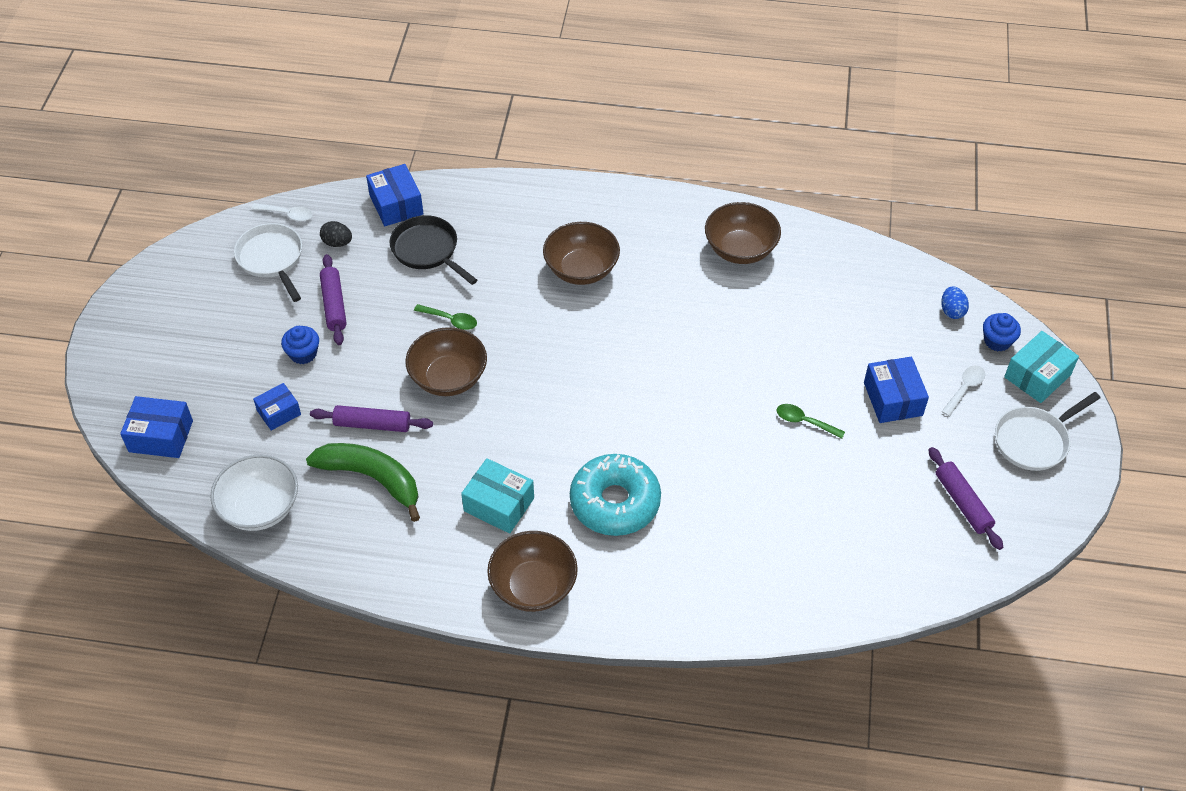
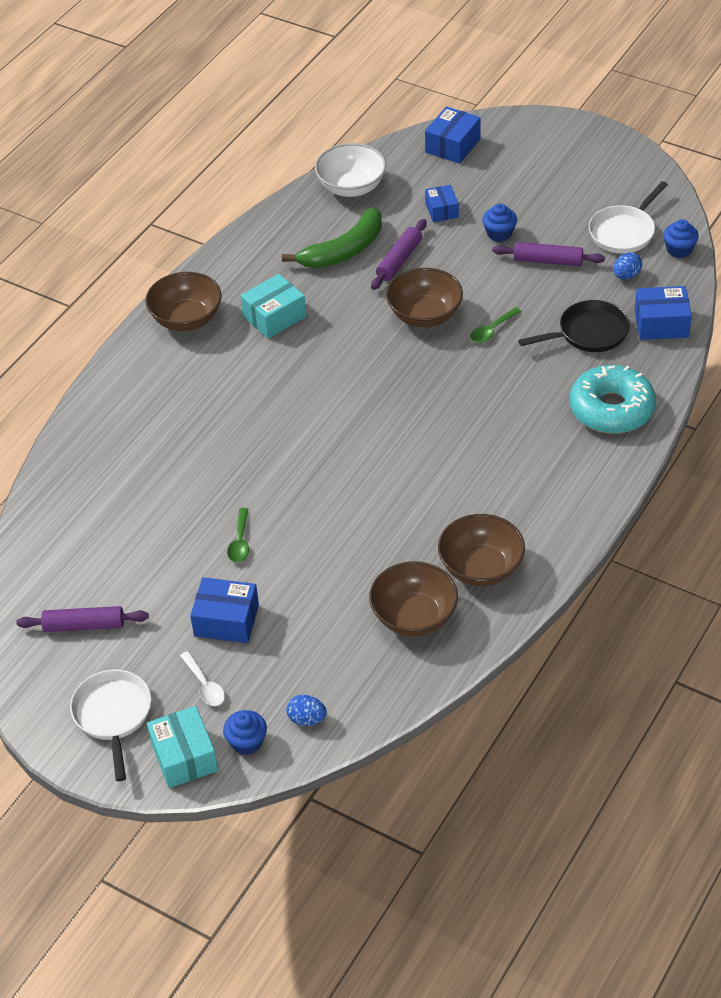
camera: 115 degrees right, 5 degrees down
white pan [234,223,302,302] -> white pan turned 135 degrees clockwise [589,181,668,253]
white spoon [251,203,312,221] -> blue cupcake [663,219,699,258]
black egg [320,221,352,247] -> blue egg [613,252,642,279]
brown bowl [543,222,620,285] -> brown bowl moved to [369,561,458,636]
turquoise donut [570,454,661,536] -> turquoise donut moved to [570,365,656,434]
green spoon [776,404,845,439] -> green spoon turned 135 degrees clockwise [227,508,249,563]

